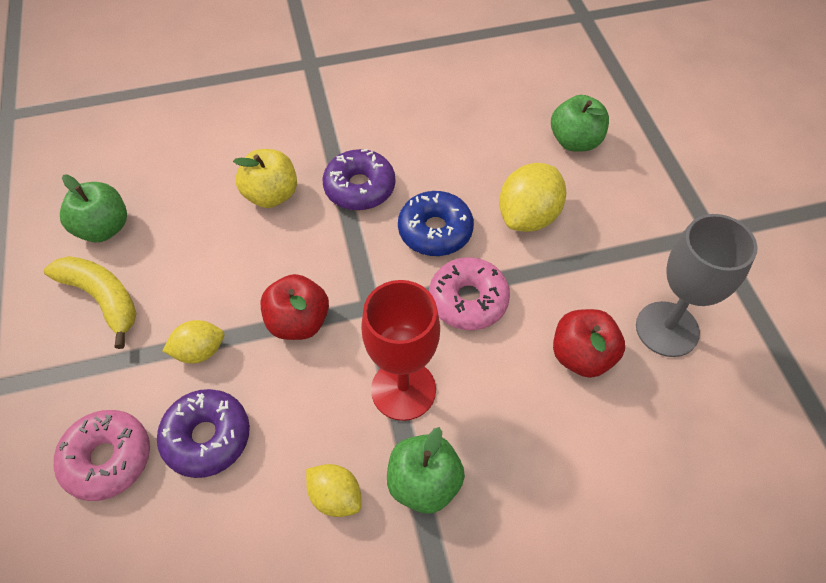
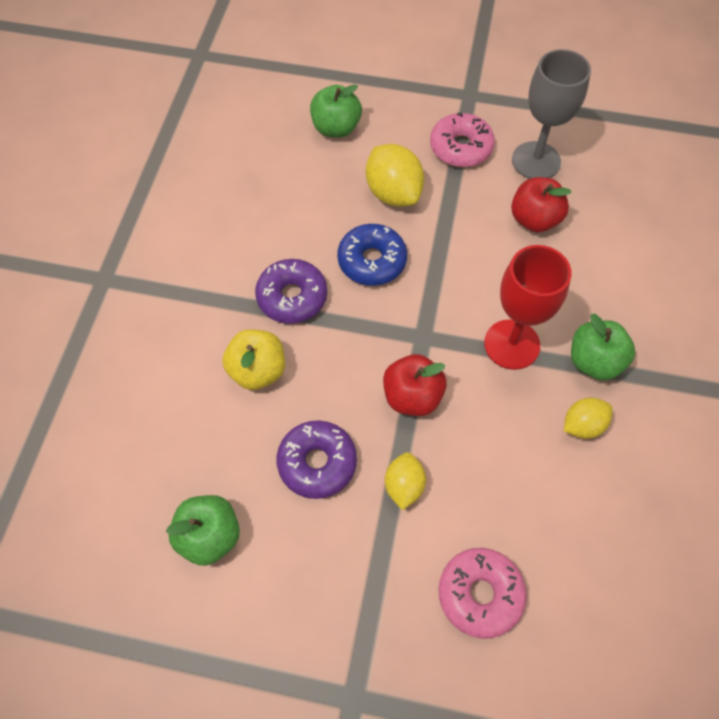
camera: 65 degrees left, 5 degrees up
yellow banana [44,256,137,349] -> none
purple donut [157,389,250,478] -> purple donut moved to [276,421,357,499]
pink donut [429,257,510,330] -> pink donut moved to [430,112,495,167]

